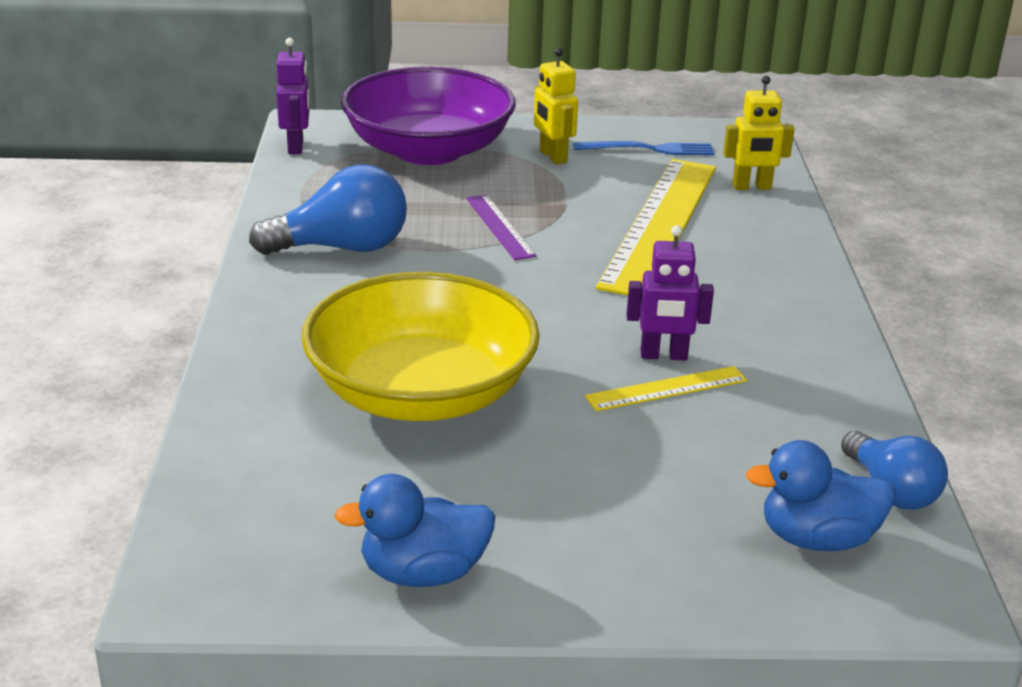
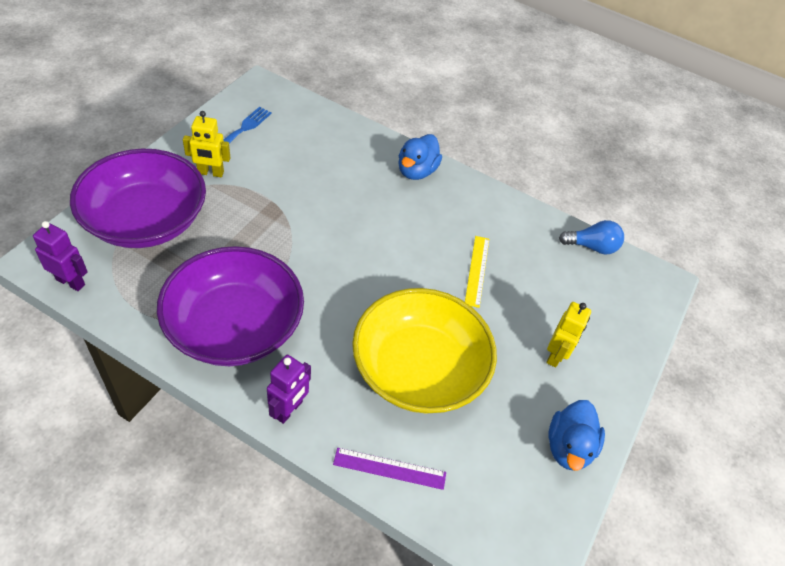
camera: 65 degrees left, 20 degrees up
blue light bulb [249,164,407,255] -> purple bowl [157,246,304,366]
purple ruler [466,194,536,260] -> purple ruler moved to [333,448,446,490]
yellow ruler [596,159,716,295] -> none
purple robot [626,225,714,361] -> purple robot moved to [267,355,311,424]
yellow robot [723,76,795,190] -> yellow robot moved to [546,302,591,368]
blue duck [746,440,896,551] -> blue duck moved to [398,134,442,180]

